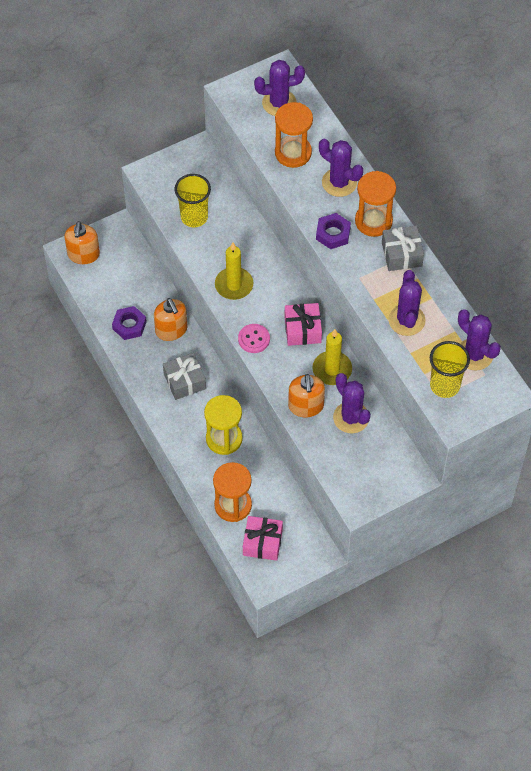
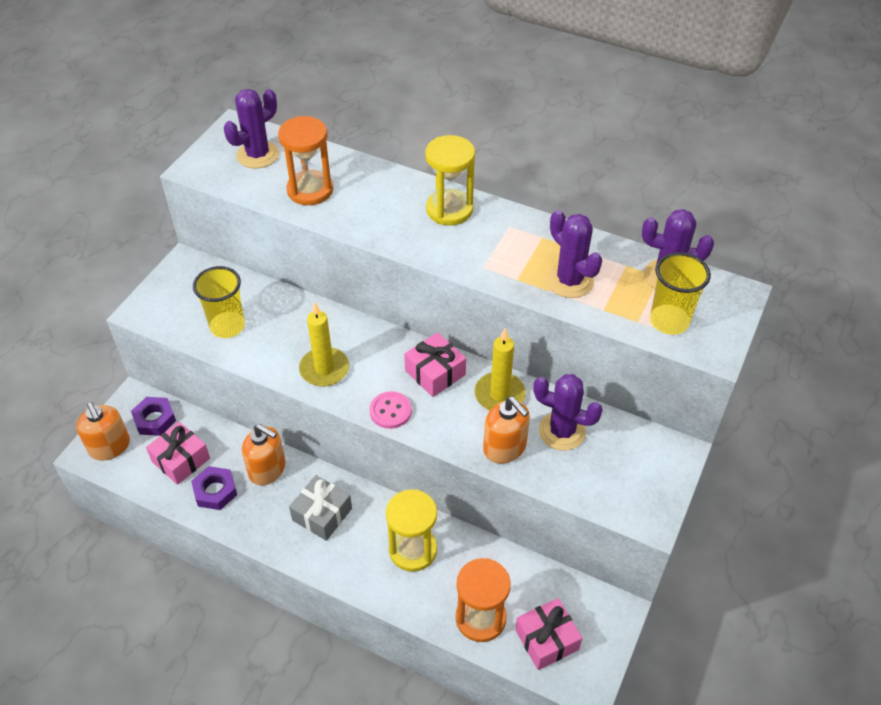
camera: 35 degrees left, 10 degrees down
purple nut [316,213,351,249] -> purple nut moved to [131,397,176,436]
purple cactus [319,139,363,197] -> none
orange hourglass [355,171,396,237] -> yellow hourglass [425,135,475,226]
grey gift [382,226,424,271] -> none
none -> pink gift [146,422,210,485]

